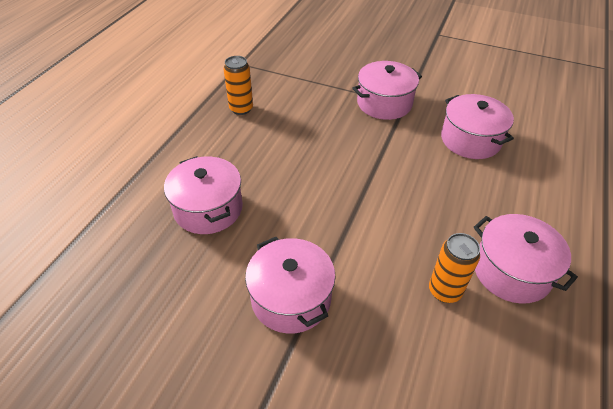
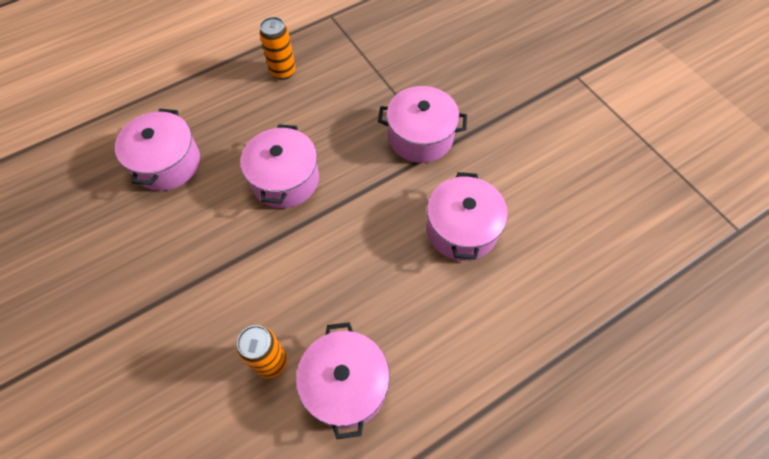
camera: 35 degrees right, 15 degrees up
pink pot [245,237,336,334] -> pink pot moved to [240,124,319,208]

